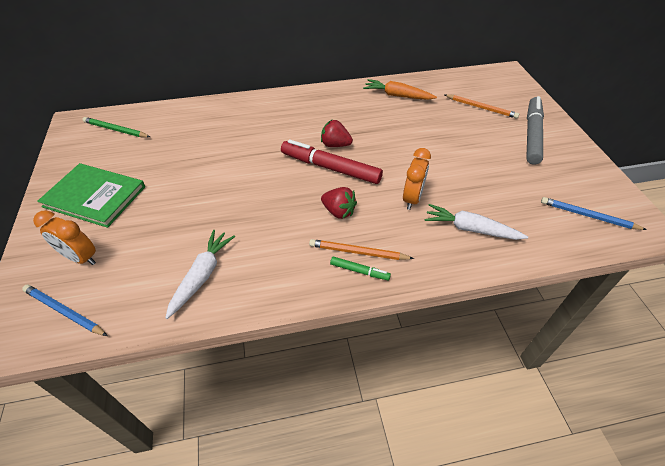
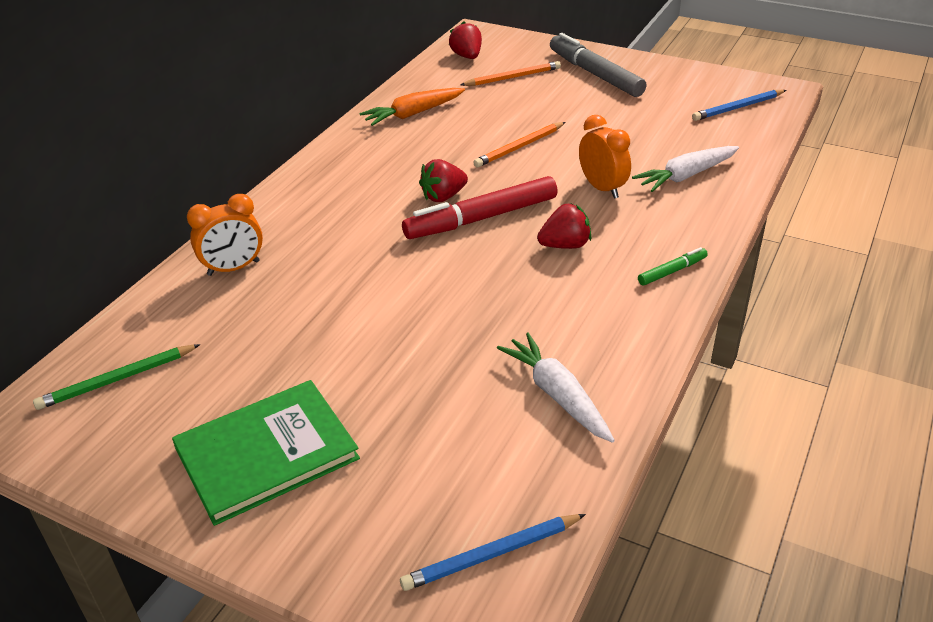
camera: 50 degrees left, 10 degrees down
orange clock [33,210,96,265] -> orange clock moved to [187,194,263,276]
orange pencil [309,239,414,260] -> orange pencil moved to [473,122,566,167]
none -> red strawberry [449,22,482,59]

